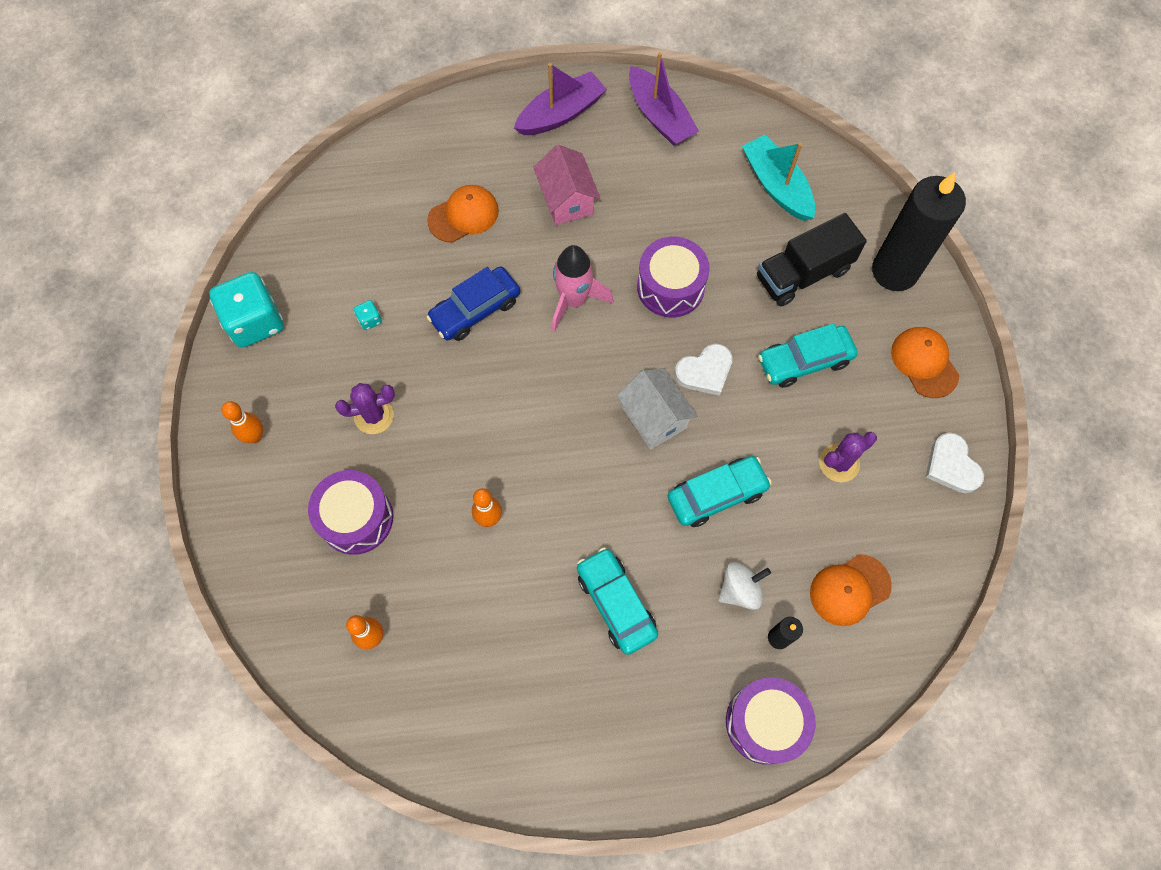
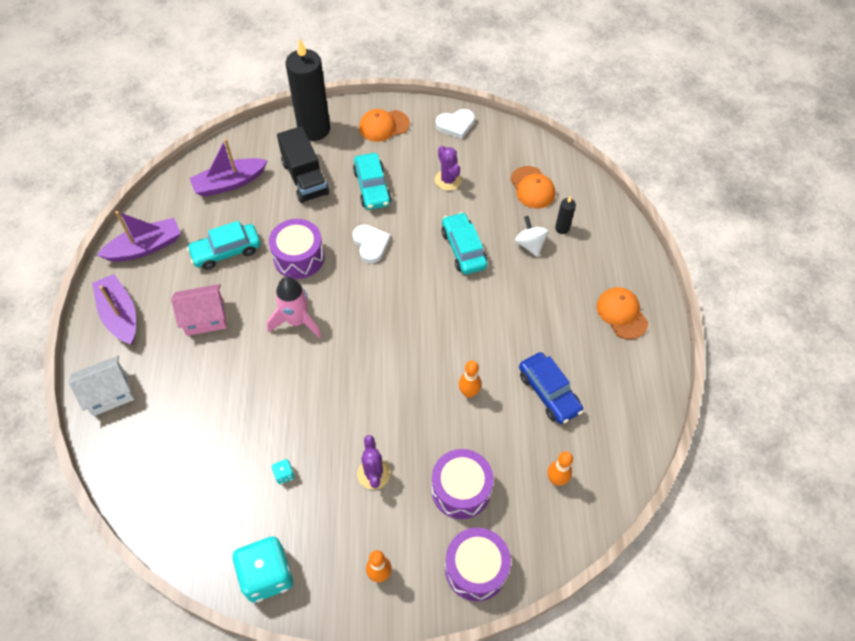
camera: 85 degrees left, 10 degrees down
orange cap [427,185,499,243] -> orange cap moved to [597,287,648,339]
blue car [427,266,520,341] -> blue car moved to [519,352,584,424]
turquoise car [577,547,658,655] -> turquoise car moved to [187,221,261,270]
white house [617,368,697,449] -> white house moved to [69,356,134,416]
purple drum [726,677,816,765] -> purple drum moved to [445,527,511,601]
turquoise boat [742,135,815,221] -> purple boat [189,138,268,197]

